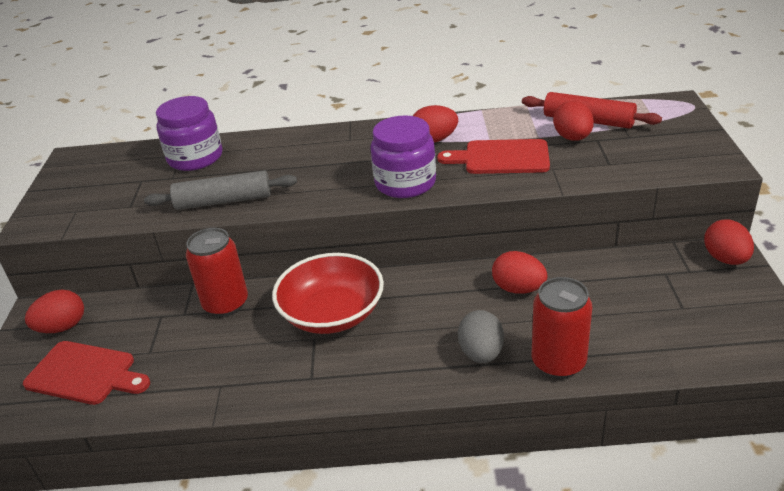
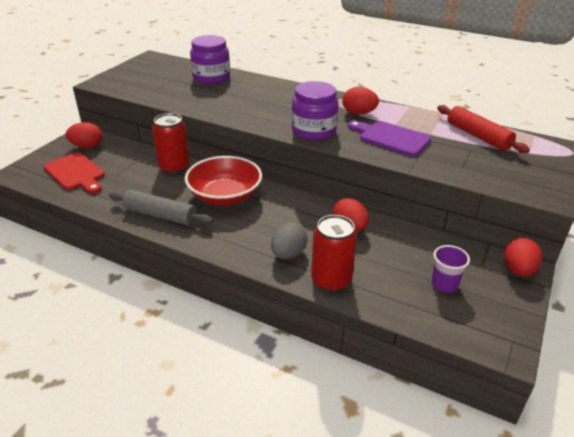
camera: 25 degrees right, 0 degrees up
grey rolling pin [144,170,297,210] -> grey rolling pin moved to [109,190,213,226]
red cutting board [437,139,550,174] -> purple cutting board [348,120,431,156]
red egg [553,101,594,141] -> none
none -> purple cup [431,245,470,293]

